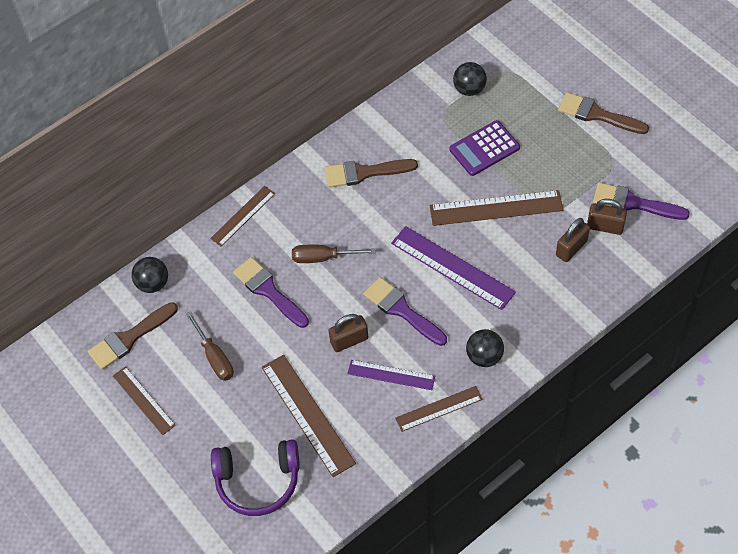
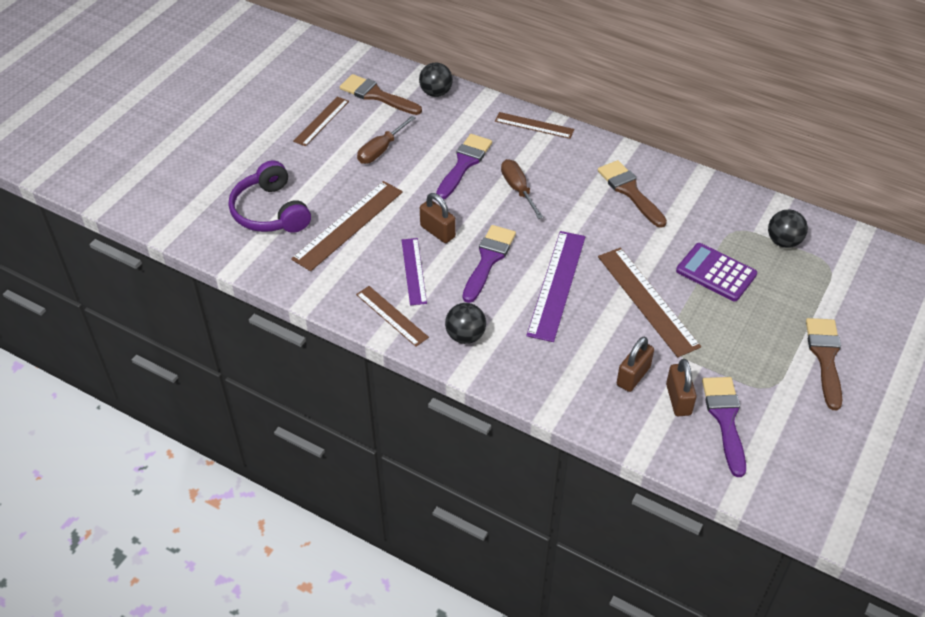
camera: 65 degrees right, 10 degrees down
brown padlock [556,218,590,262] -> brown padlock turned 75 degrees counterclockwise [617,337,654,392]

